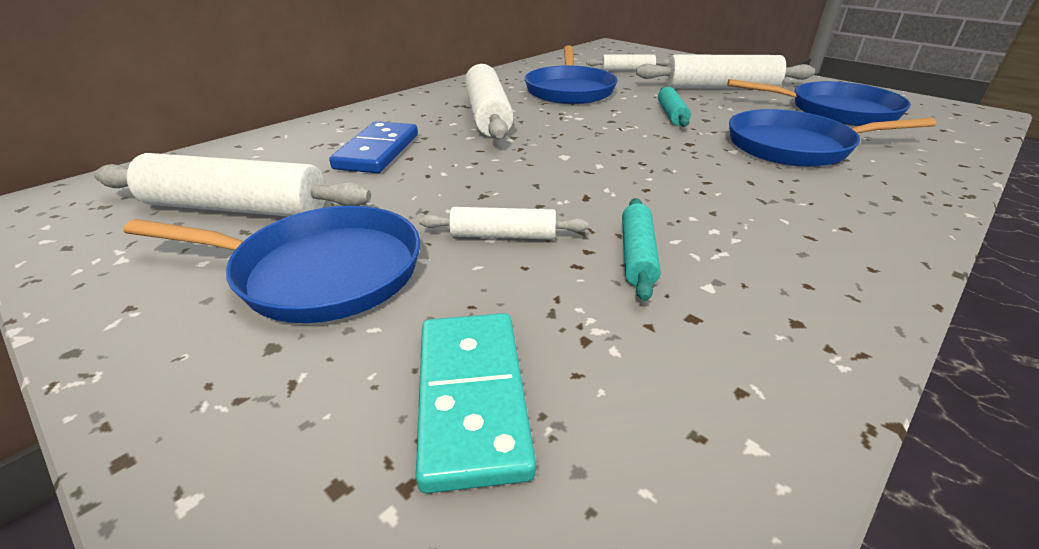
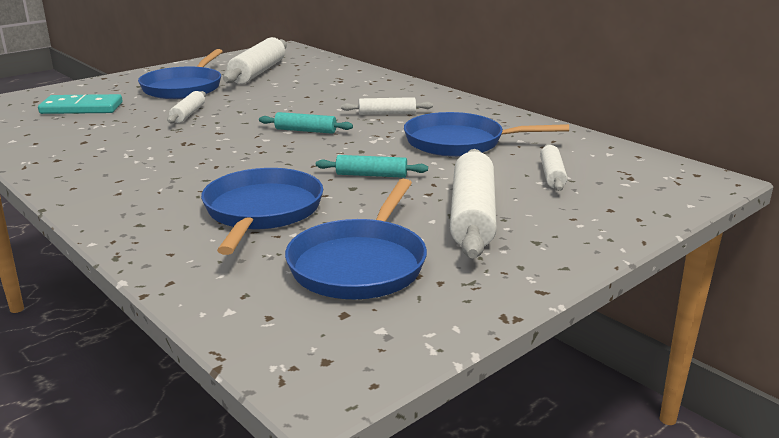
camera: 95 degrees right, 10 degrees down
blue domino [329,121,418,173] -> none
white rolling pin [465,64,514,140] -> white rolling pin [341,97,433,115], size x0.53
turquoise rolling pin [622,198,660,301] -> turquoise rolling pin moved to [259,112,353,134]

